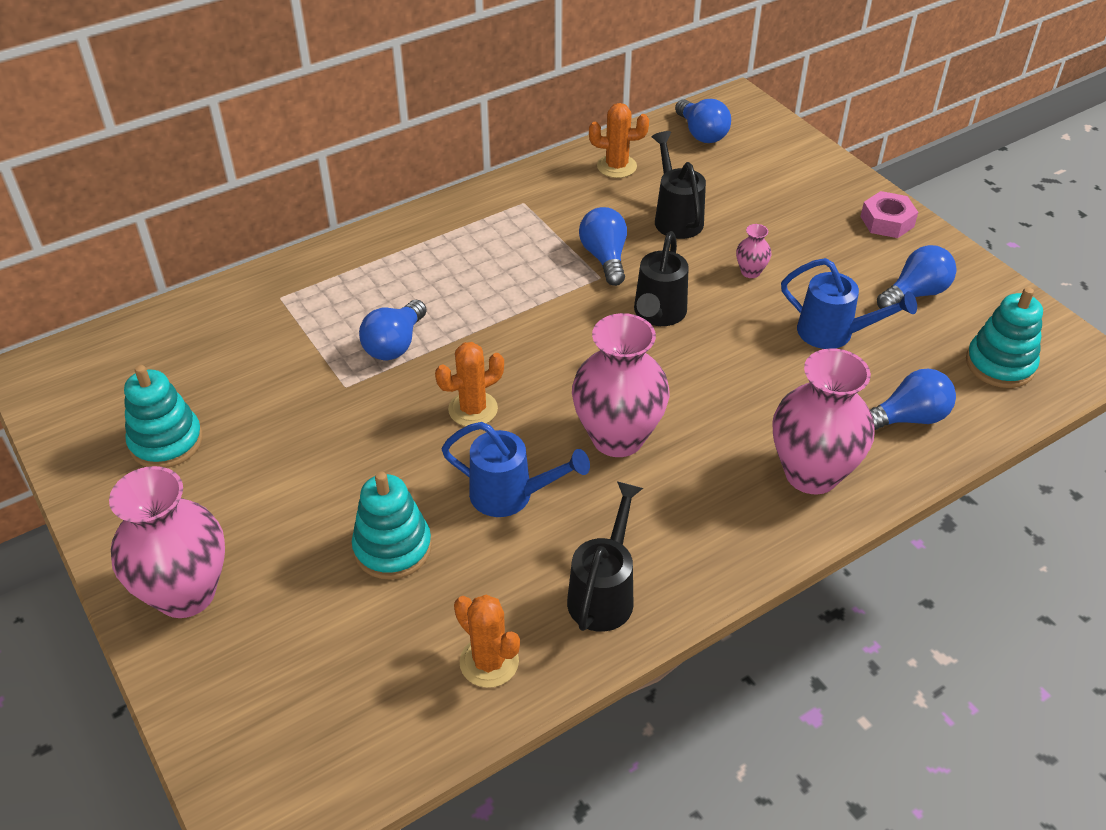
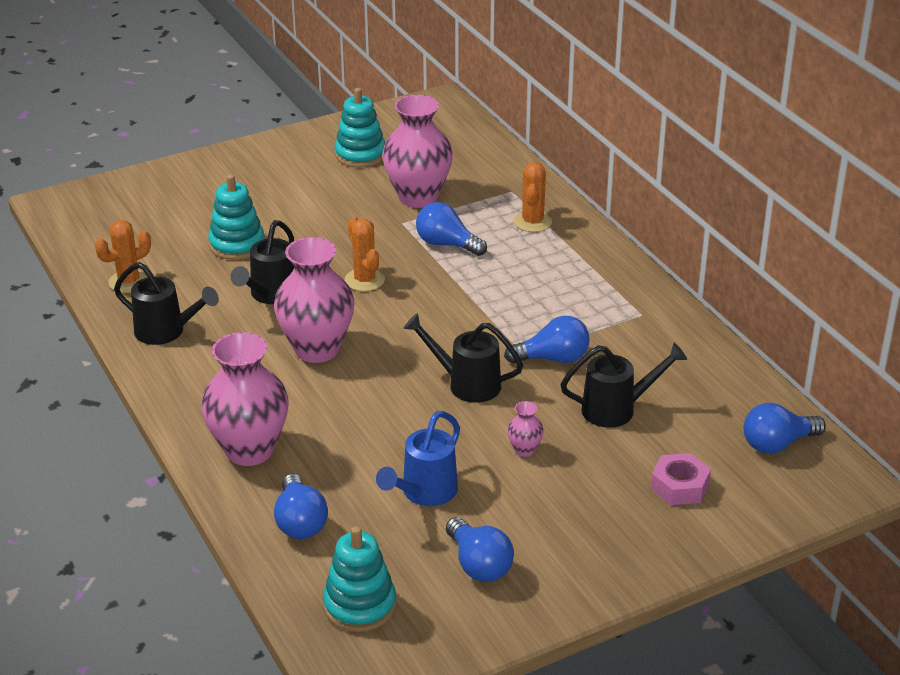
camera: 95 degrees right, 10 degrees down
pink vase [109,466,225,618] -> pink vase moved to [382,95,453,208]
blue watering can [441,422,590,517] -> black watering can [230,220,295,304]
orange cactus [589,103,649,178] -> orange cactus moved to [514,162,552,232]
pink nut [860,191,918,238] -> pink nut moved to [651,453,711,505]

